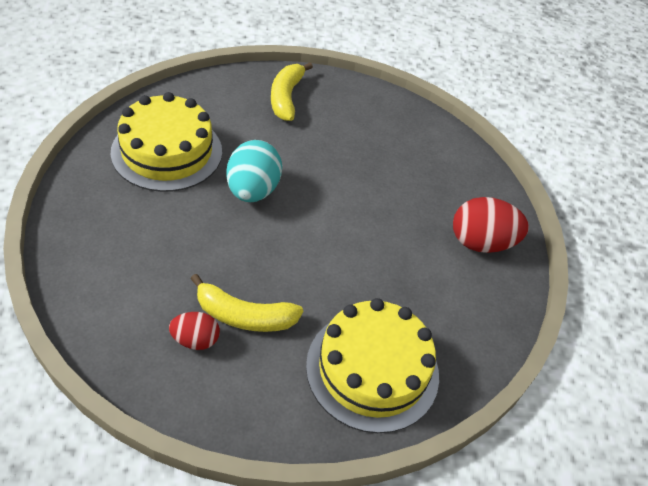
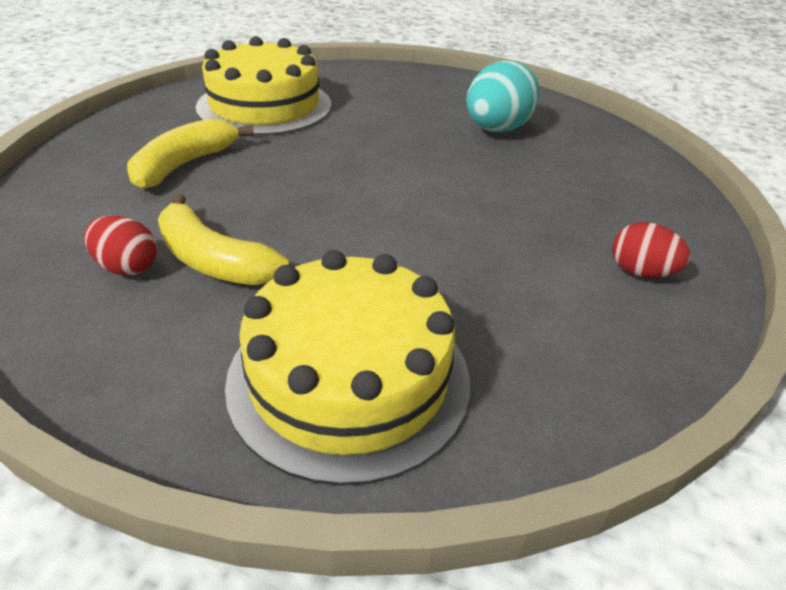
camera: 30 degrees right, 10 degrees down
turquoise egg [226,140,282,202] -> turquoise egg moved to [466,60,540,132]
yellow banana [271,63,313,121] -> yellow banana moved to [127,118,254,189]
red egg [453,197,529,253] -> red egg [612,222,691,278], size x0.58

